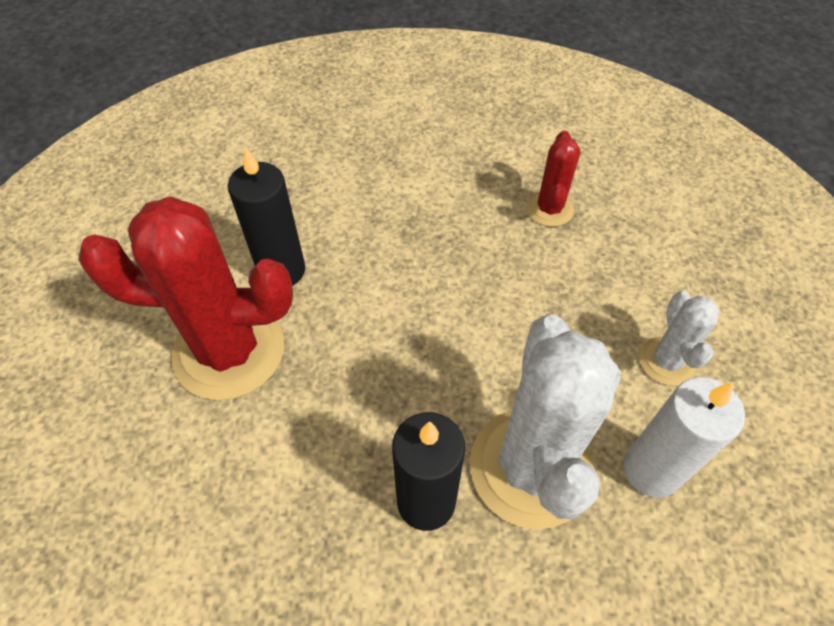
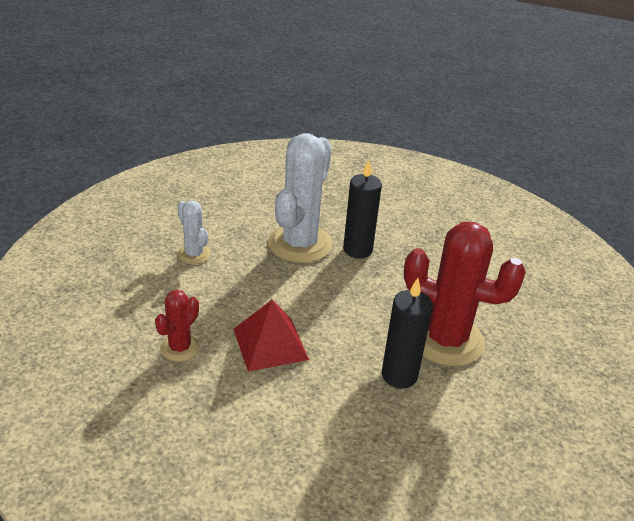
camera: 160 degrees left, 20 degrees down
white candle [624,377,745,498] -> none
white cactus [639,291,720,386] -> white cactus turned 60 degrees counterclockwise [177,201,211,264]
none -> red pyramid [234,300,309,372]

